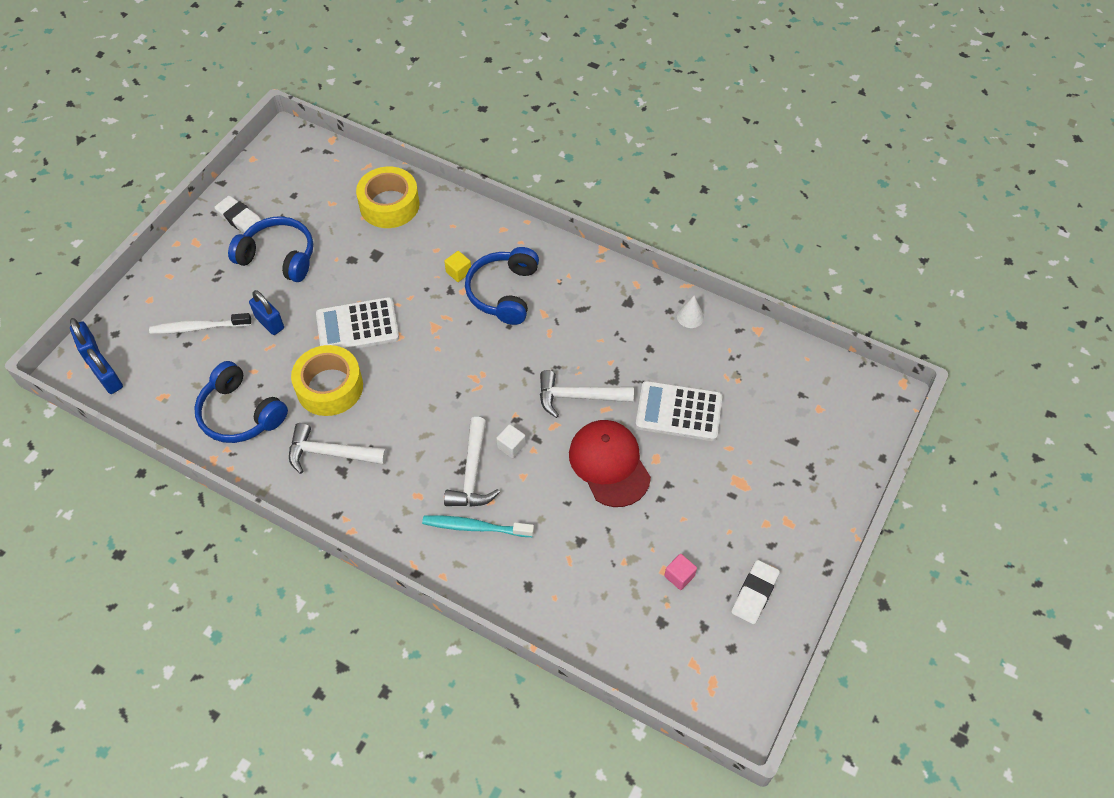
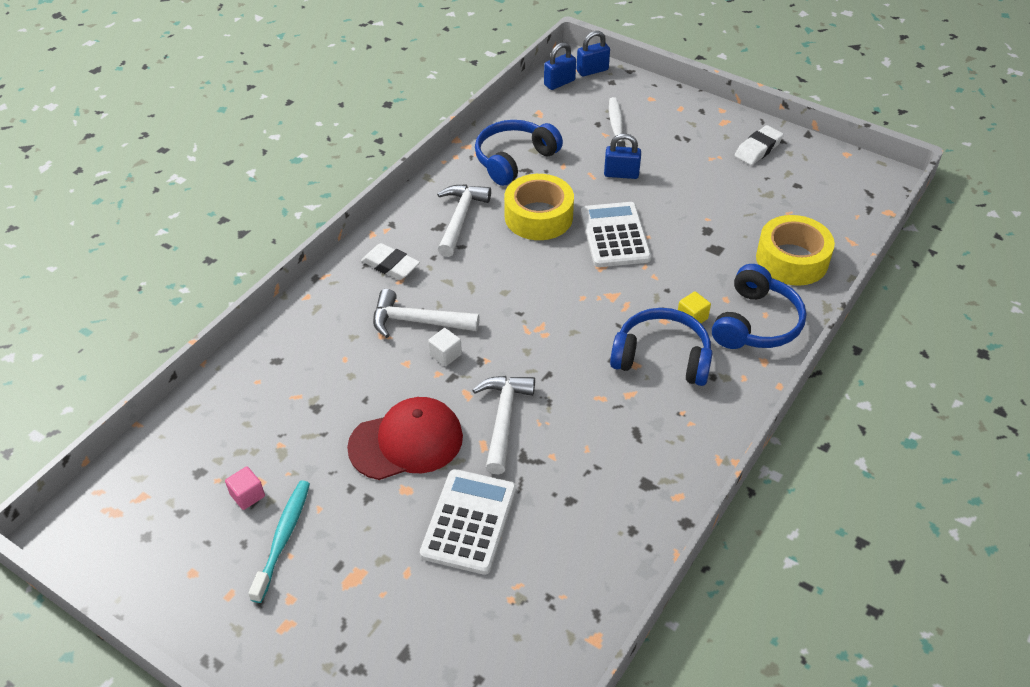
camera: 95 degrees right, 10 degrees down
blue headphones [228,216,313,282] -> blue headphones moved to [712,264,806,349]
blue padlock [249,290,284,335] -> blue padlock turned 45 degrees clockwise [604,133,641,179]
turquoise toothbrush [422,515,534,537] -> turquoise toothbrush moved to [248,480,310,603]
white cone [677,295,704,328] -> none
white eraser [731,560,780,624] -> white eraser moved to [361,243,420,280]

